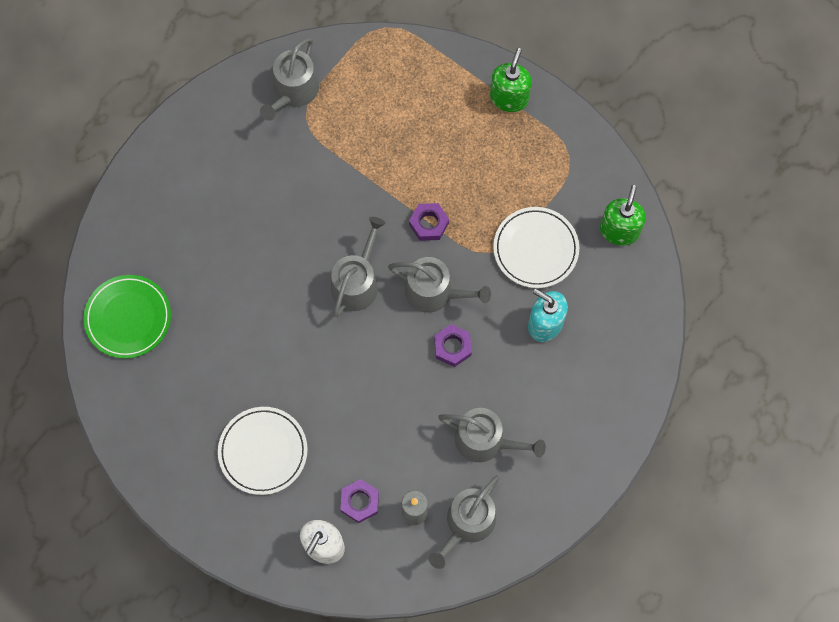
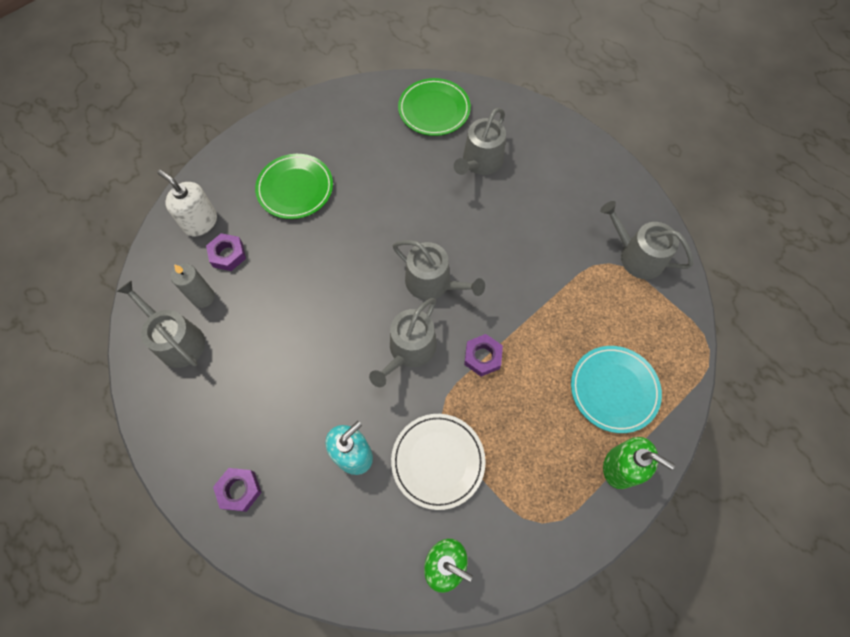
camera: 100 degrees right, 5 degrees down
white plate [218,407,308,495] -> green plate [255,154,333,219]
purple nut [434,324,472,367] -> purple nut moved to [213,468,262,512]
grey watering can [438,408,546,462] -> grey watering can moved to [454,108,506,175]
none -> turquoise plate [571,346,662,433]

